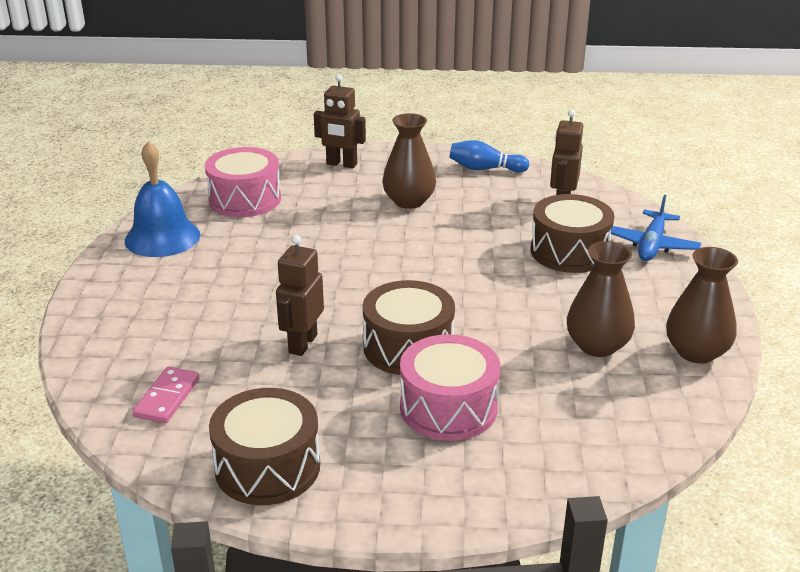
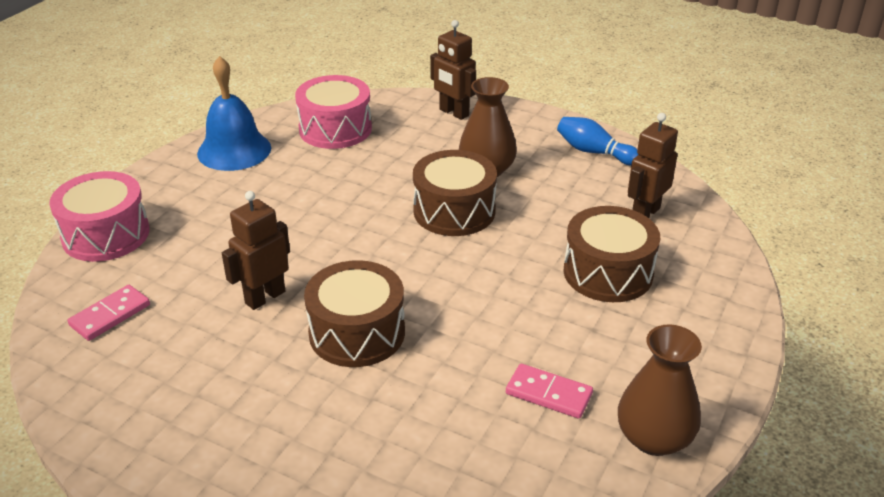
camera: 25 degrees right, 5 degrees up
brown drum [209,388,320,505] -> brown drum moved to [413,150,497,236]
pink drum [400,334,500,441] -> pink drum moved to [49,171,149,262]
brown vase [567,241,635,357] -> pink domino [506,364,593,419]
blue plane [611,195,701,261] -> none

